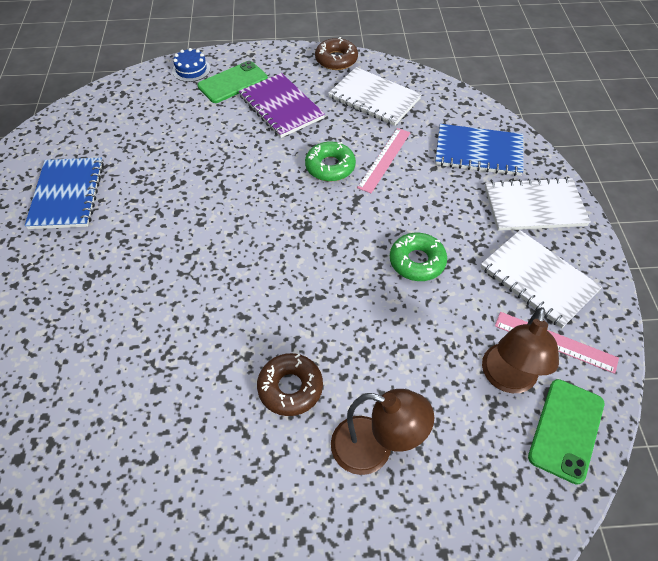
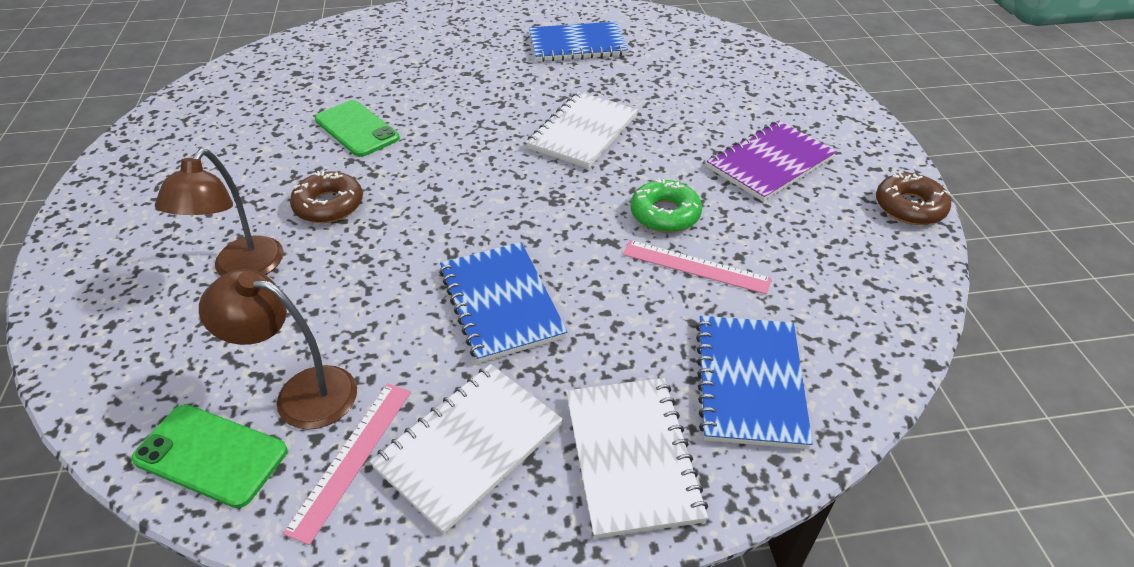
camera: 85 degrees right, 10 degrees down
blue cake [172,48,210,82] -> none
green phone [197,61,268,103] -> green phone moved to [315,100,400,157]
white notebook [328,67,422,126] -> white notebook moved to [526,92,638,169]
green donut [390,233,447,281] -> blue notebook [439,242,567,363]

